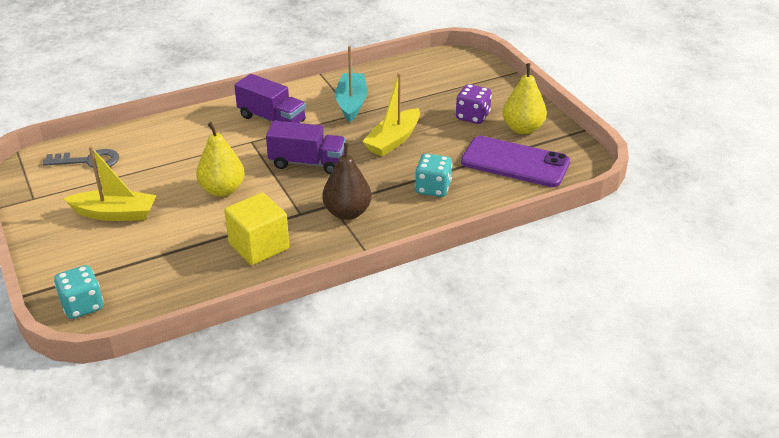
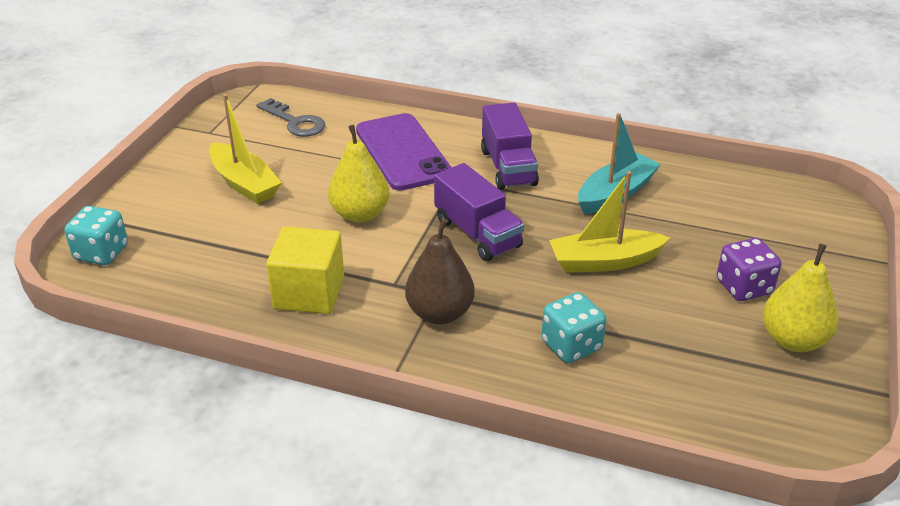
camera: 45 degrees right, 0 degrees up
purple phone [461,136,570,187] -> purple phone moved to [356,113,451,191]

